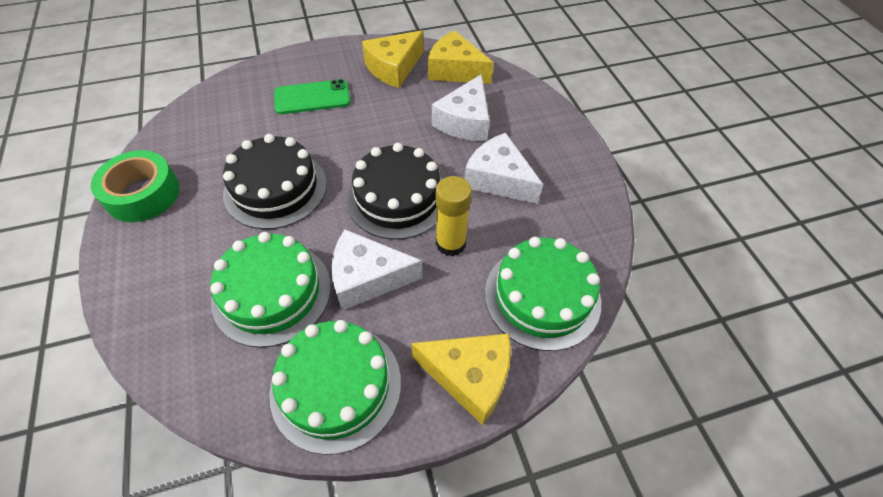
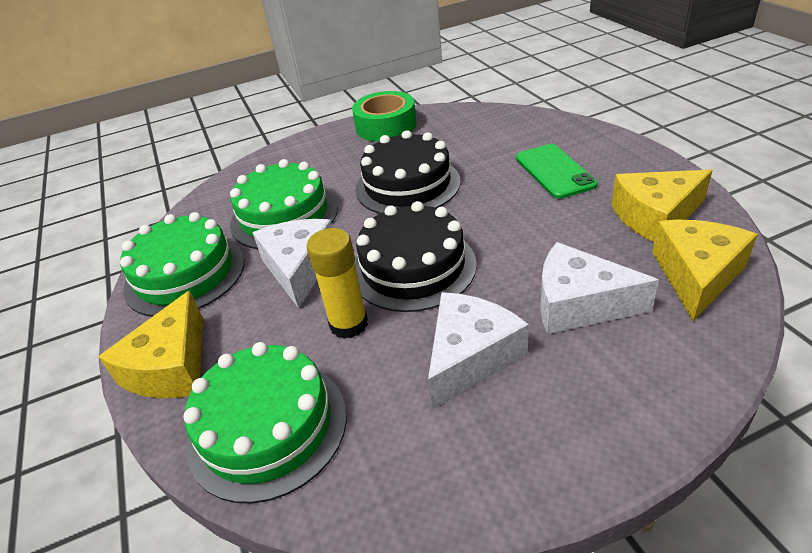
camera: 90 degrees right, 15 degrees down
yellow cheese [362,30,424,88] -> yellow cheese turned 60 degrees counterclockwise [611,169,713,242]

